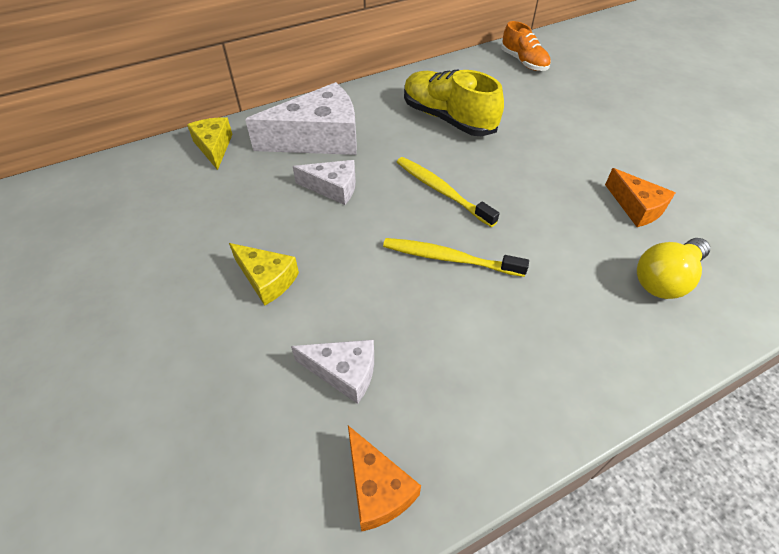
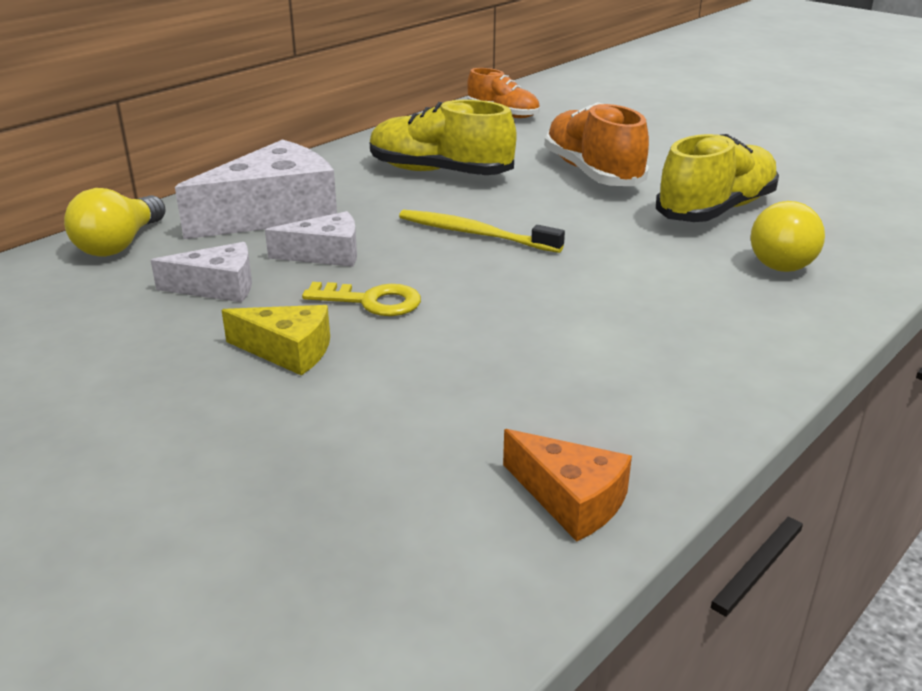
camera: 20 degrees left, 20 degrees down
yellow cheese [187,117,233,170] -> yellow light bulb [64,188,166,257]
white cheese [291,340,374,404] -> white cheese moved to [151,242,252,302]
yellow toothbrush [383,238,529,277] -> none
orange cheese [605,168,676,227] -> yellow shoe [656,134,779,222]
none -> yellow key [302,282,421,316]
none -> orange shoe [544,102,649,186]

